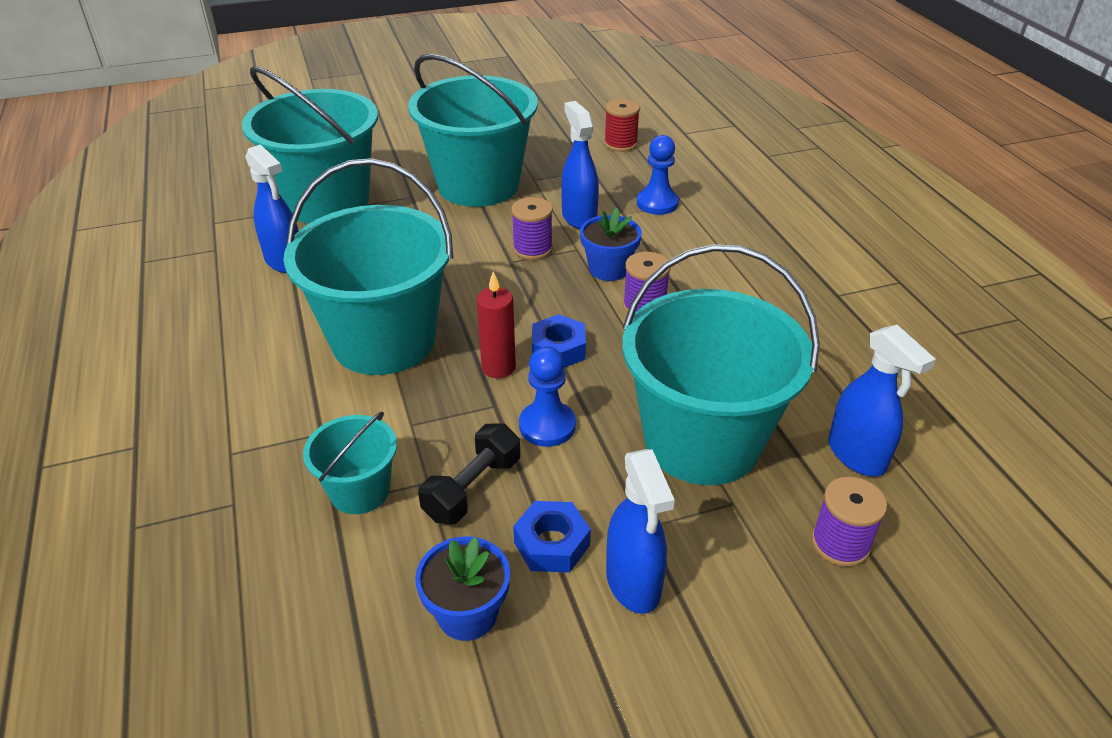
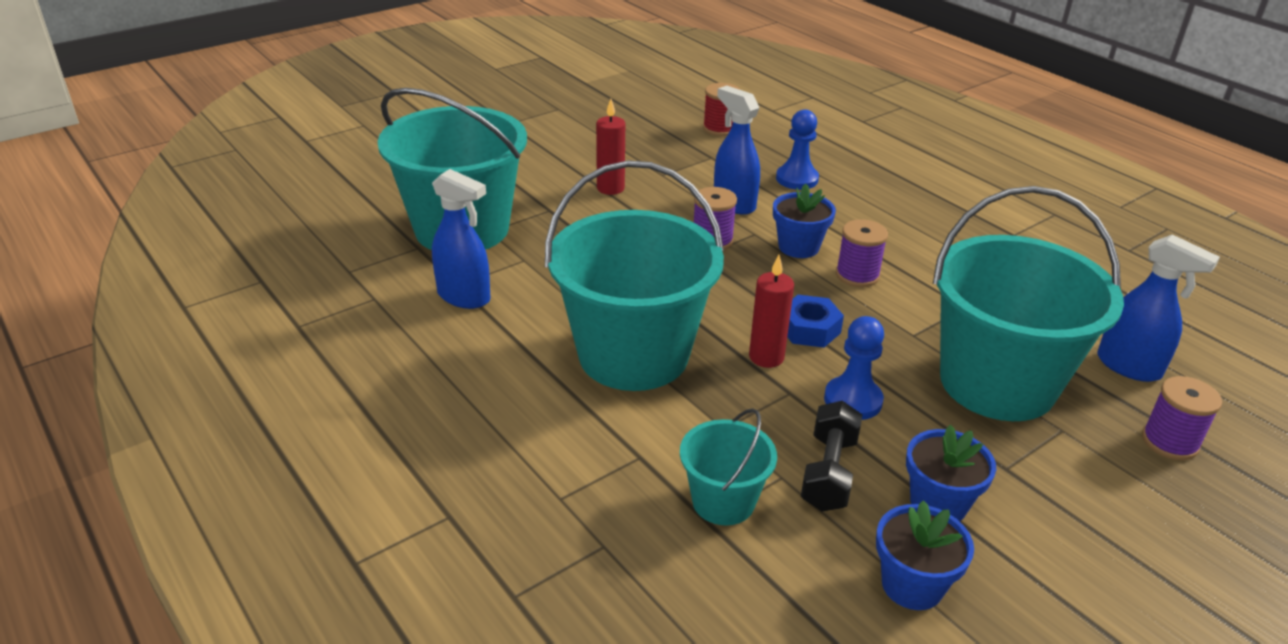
camera: 20 degrees left, 5 degrees down
turquoise bucket [408,54,538,207] -> red candle [596,99,625,195]
blue nut [513,501,591,573] -> blue flower pot [906,425,996,521]
blue spray bottle [606,449,675,614] -> none

